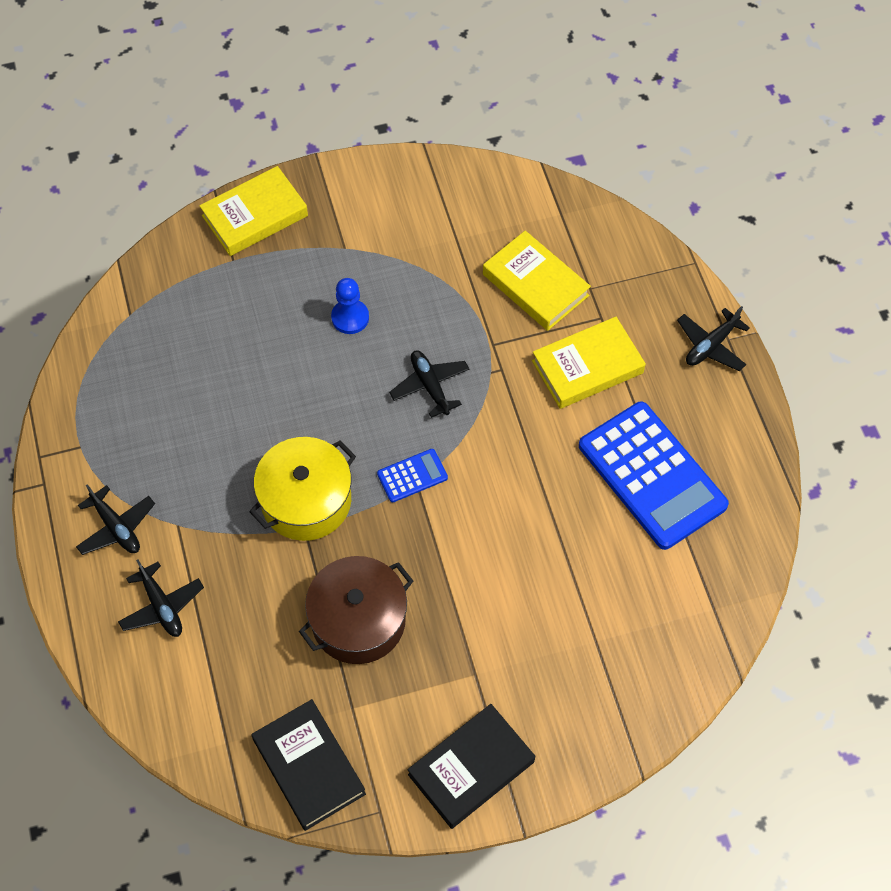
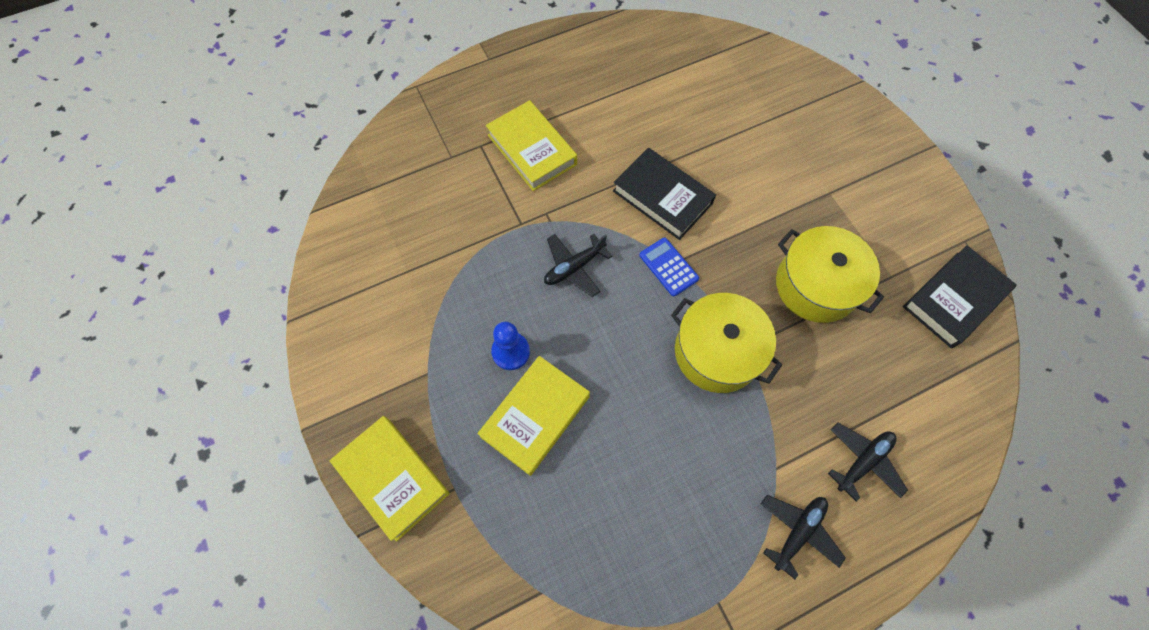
camera: 100 degrees left, 5 degrees up
brown pot [299,556,413,664] -> yellow pot [776,226,884,323]
black book [408,704,535,829] -> black book moved to [613,148,716,240]
yellow book [483,231,591,331] -> yellow book moved to [477,356,590,476]
blue calculator [579,402,729,550] -> none
black plane [677,306,750,371] -> none

